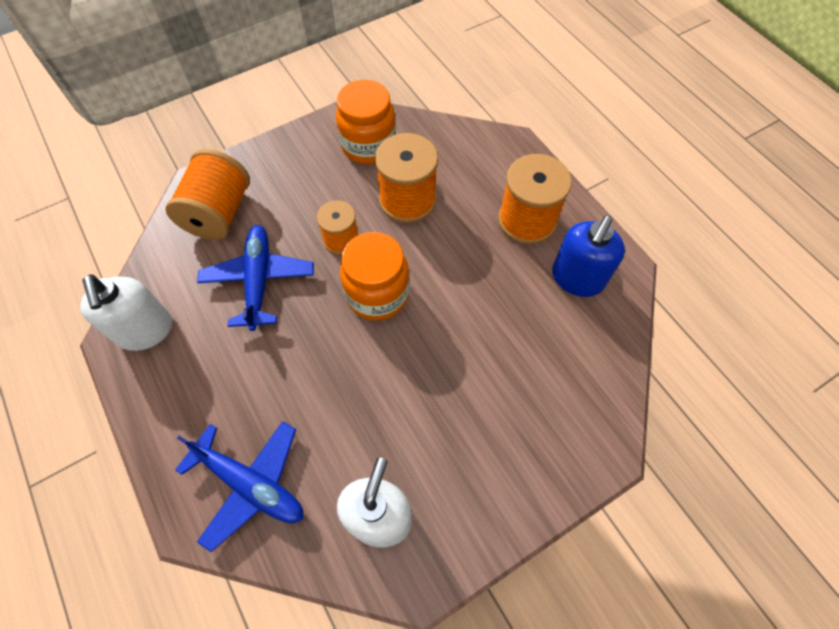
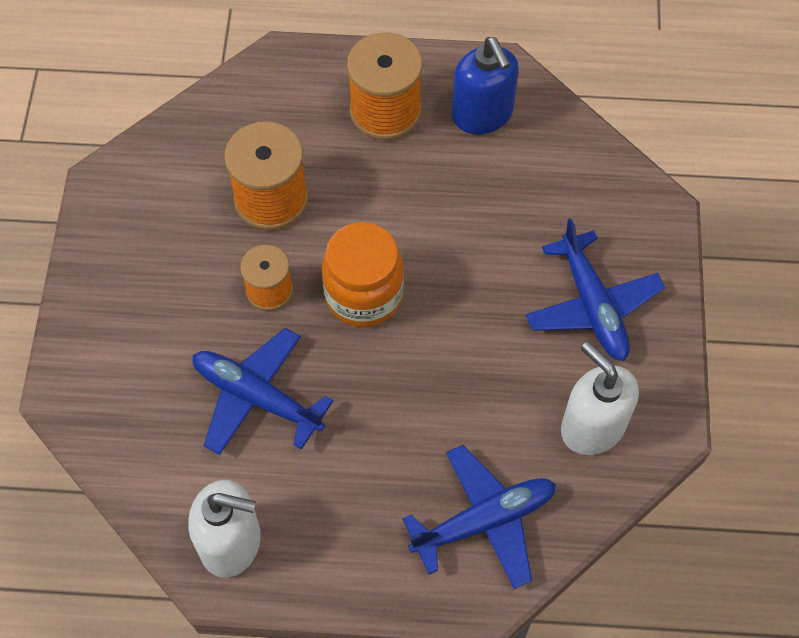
camera: 55 degrees left, 0 degrees up
orange spool [165,149,250,240] -> none
orange jar [336,80,396,164] -> none
none -> blue plane [526,218,665,361]

